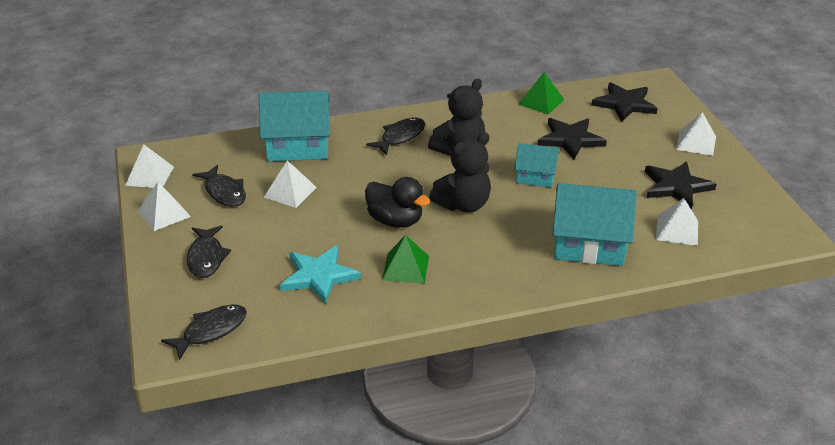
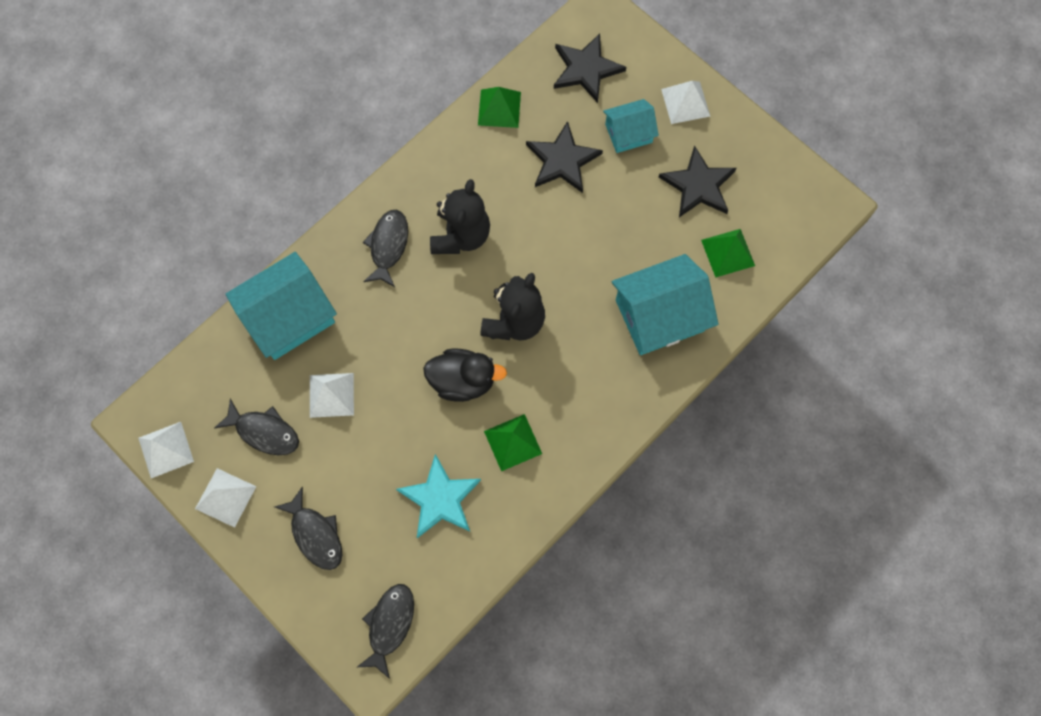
camera: 30 degrees left, 35 degrees up
turquoise house [514,143,559,187] -> turquoise house moved to [603,99,659,153]
white pyramid [656,198,698,246] -> green pyramid [701,229,755,278]

